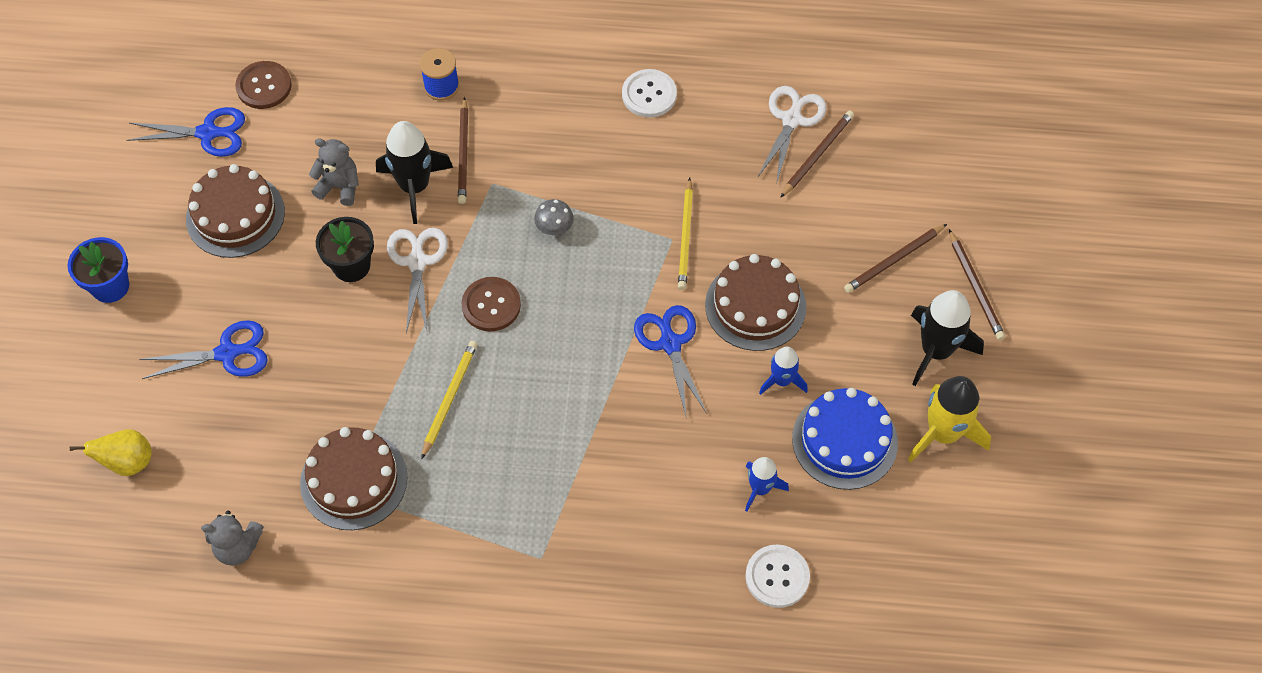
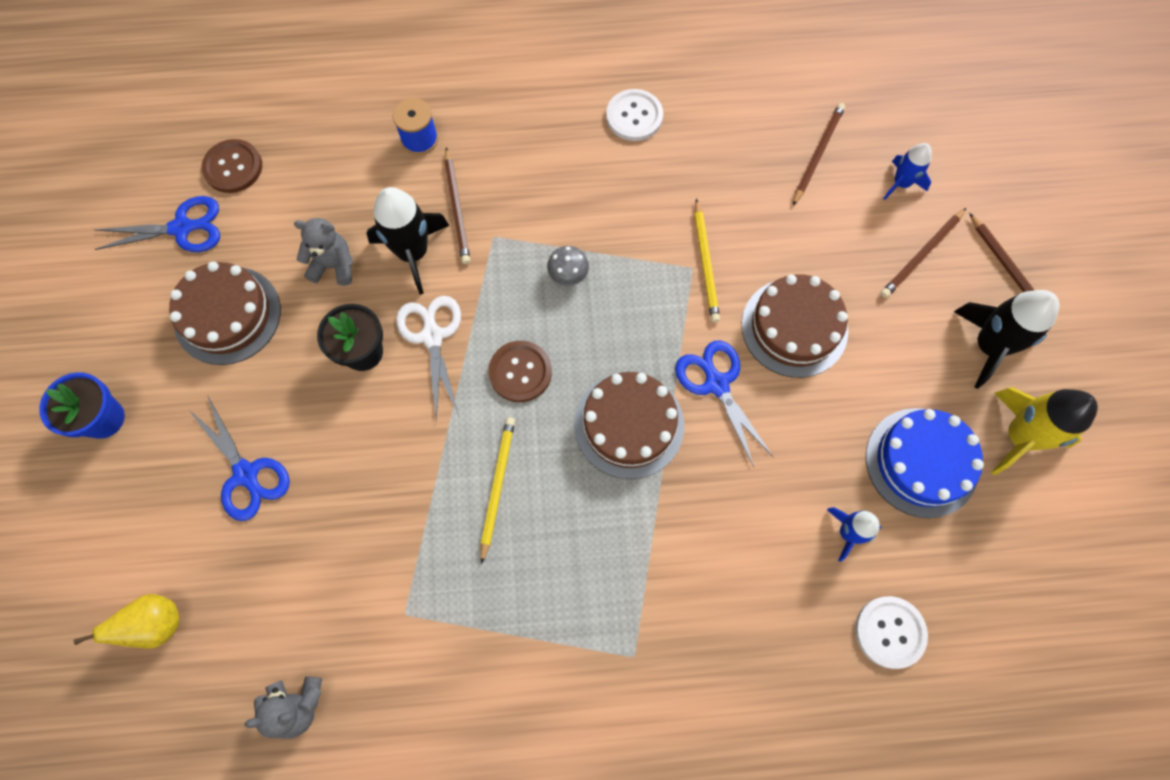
camera: 10 degrees left, 10 degrees up
blue scissors [139,320,268,379] -> blue scissors turned 75 degrees clockwise [189,397,290,521]
brown cake [300,427,408,530] -> brown cake moved to [574,372,684,479]
white scissors [757,86,827,185] -> none
blue rocket [759,347,808,395] -> blue rocket moved to [883,143,932,200]

